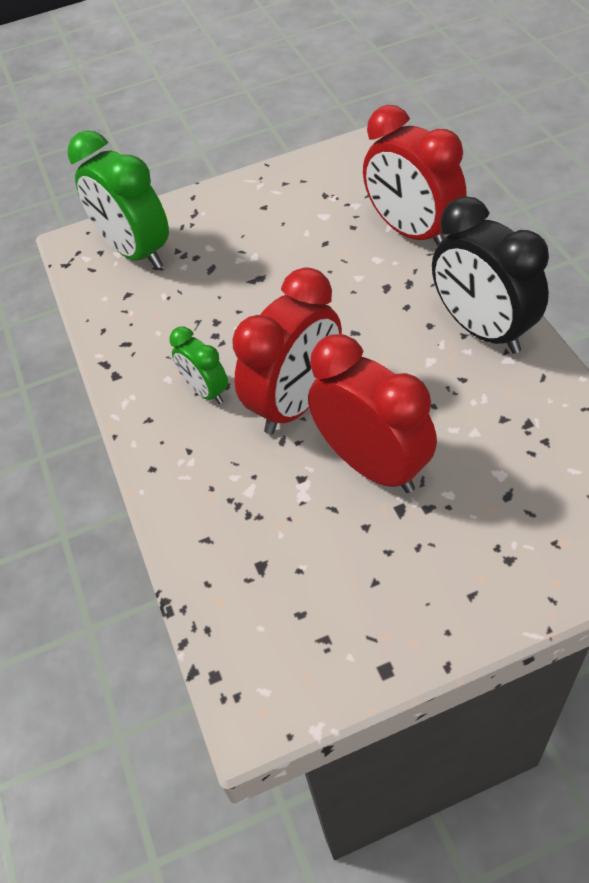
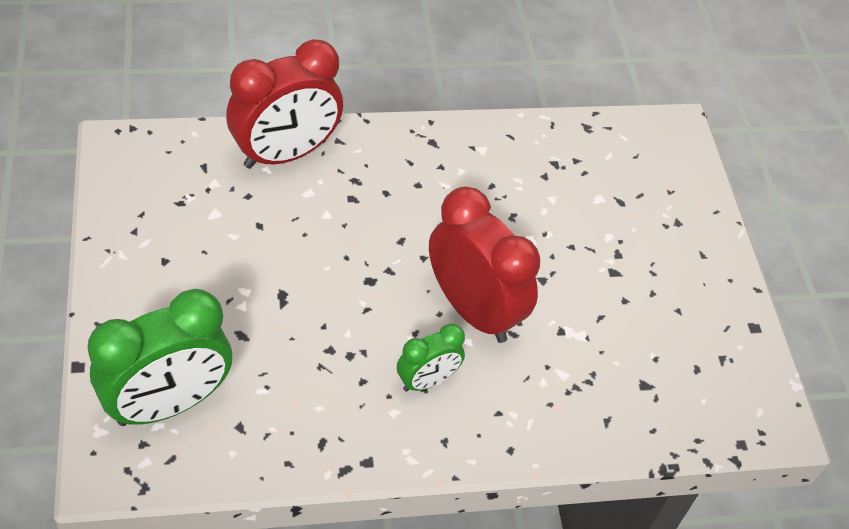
camera: 90 degrees left, 0 degrees up
red clock [308,334,437,493] -> none
black clock [432,196,549,354] -> none

